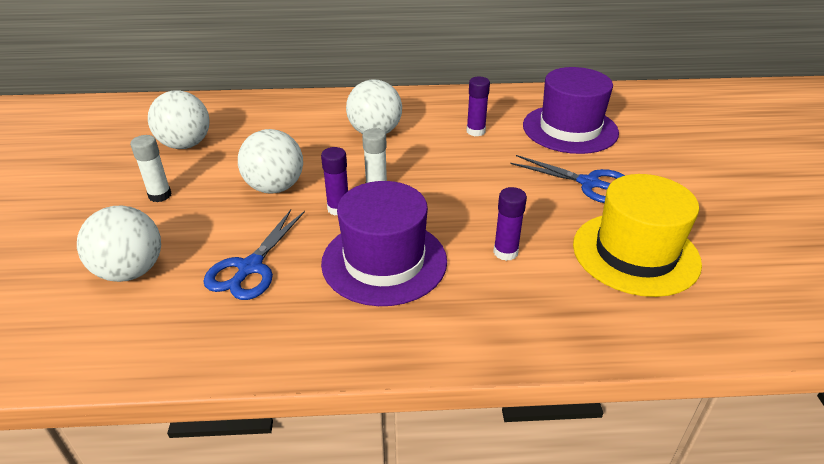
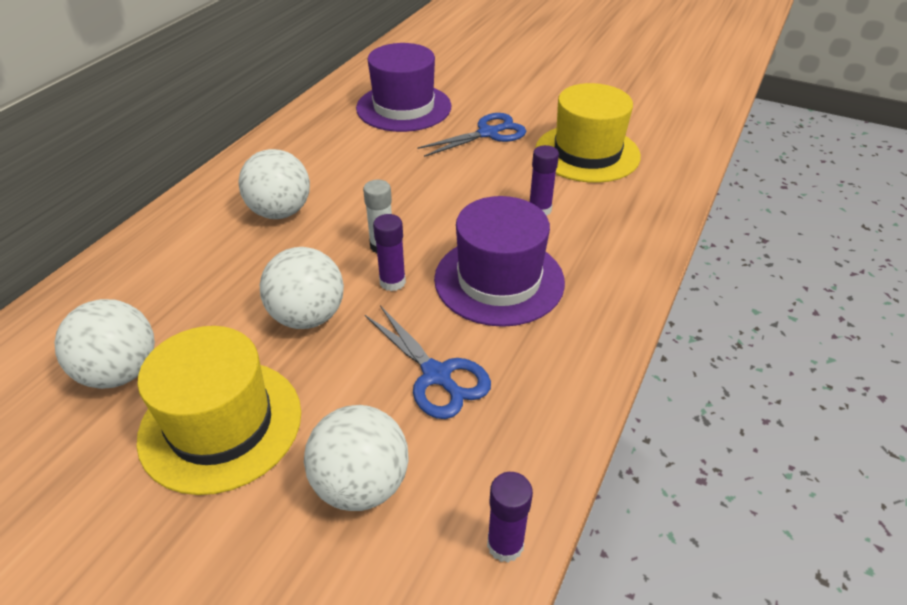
camera: 60 degrees left, 5 degrees up
white glue stick [130,135,171,202] -> yellow hat [137,326,301,495]
purple glue stick [466,77,490,136] -> purple glue stick moved to [487,472,533,563]

